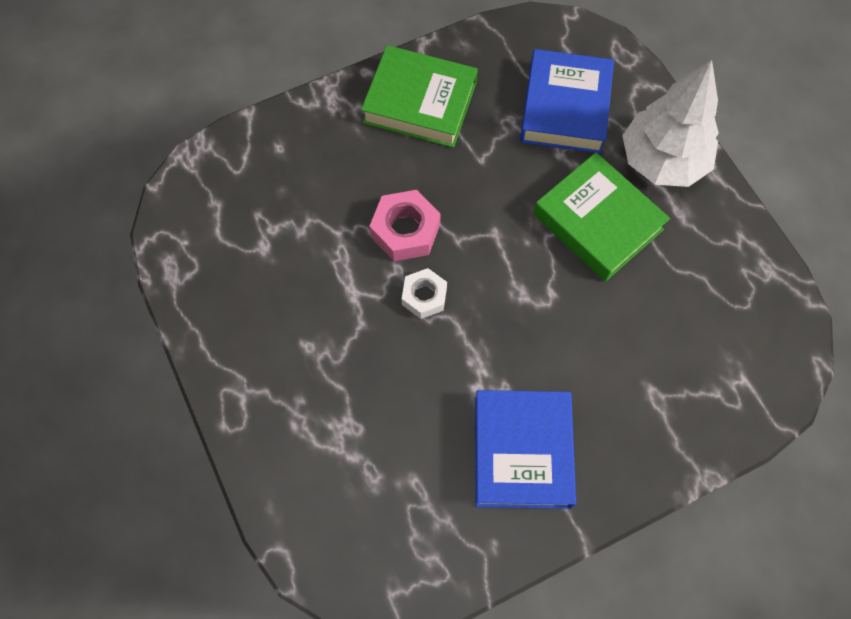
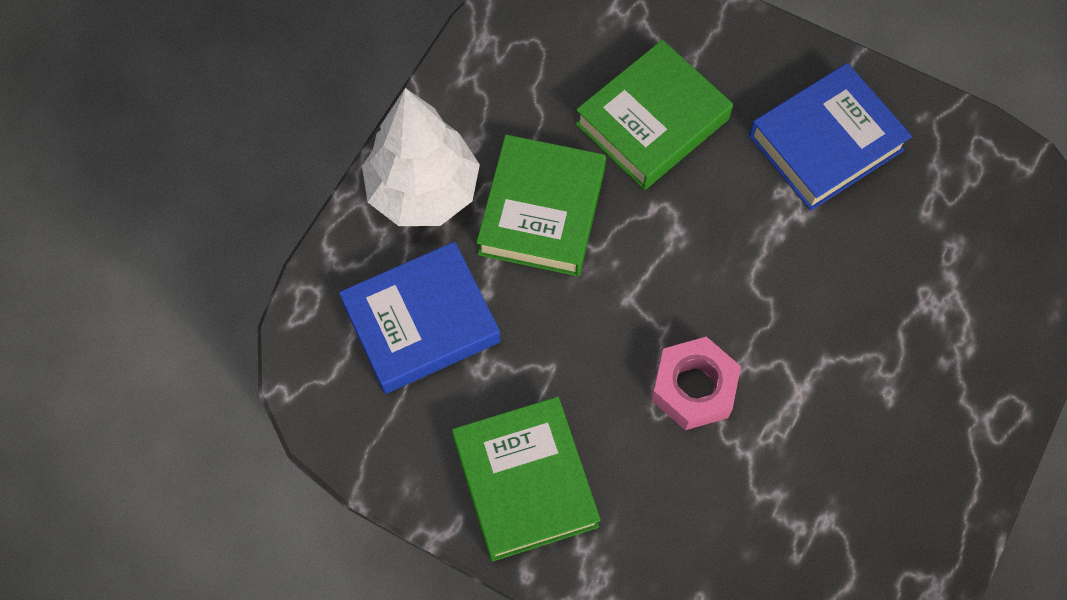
camera: 125 degrees left, 0 degrees up
white nut [402,268,447,319] -> none
none -> green book [575,40,733,190]

